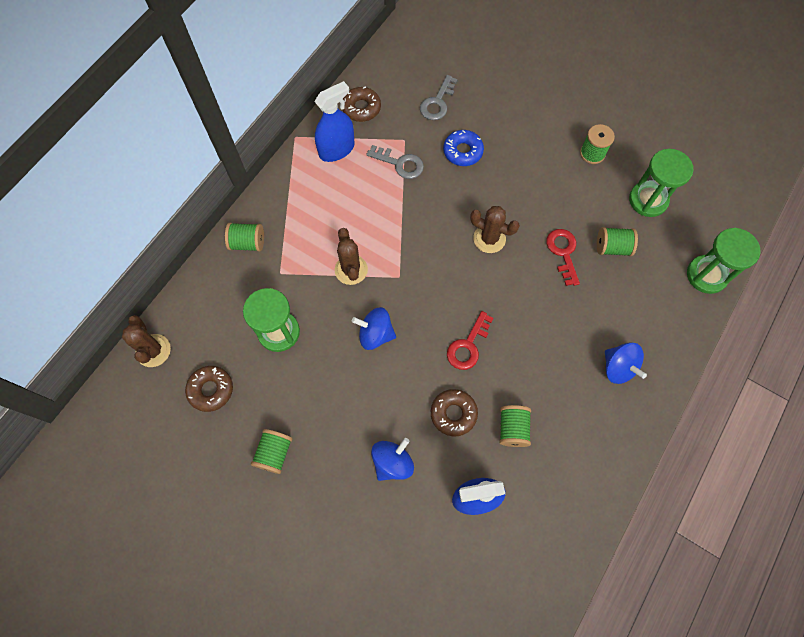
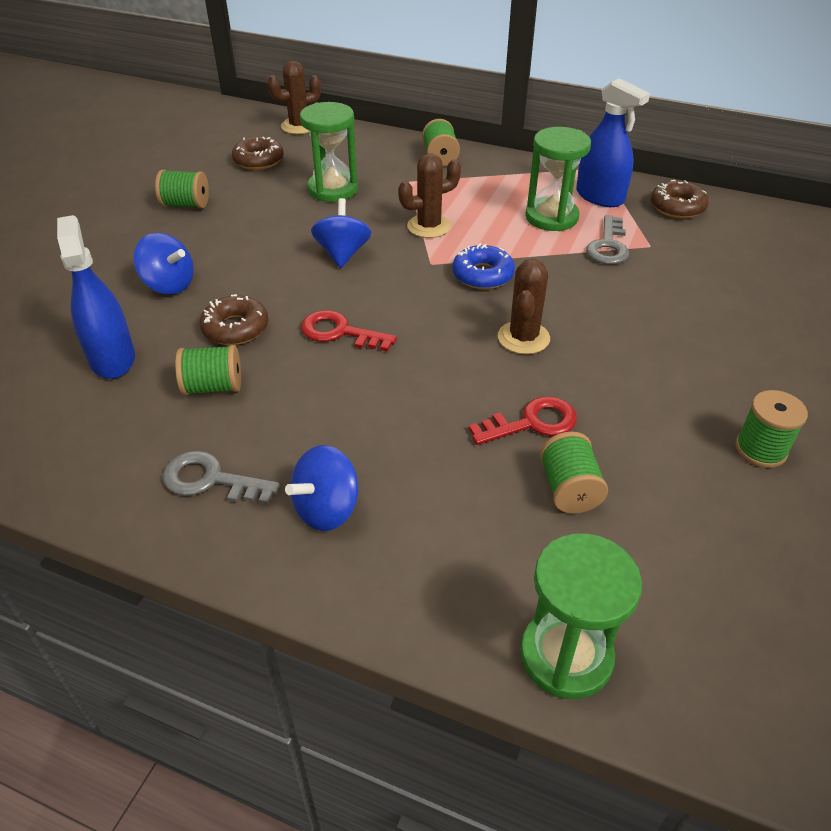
camera: 80 degrees right, 25 degrees down
grey key [420,75,458,120] -> grey key moved to [162,451,280,505]
blue donut [443,130,484,166] -> blue donut moved to [452,243,515,289]
green hourglass [629,149,693,217] -> green hourglass moved to [525,127,591,231]

